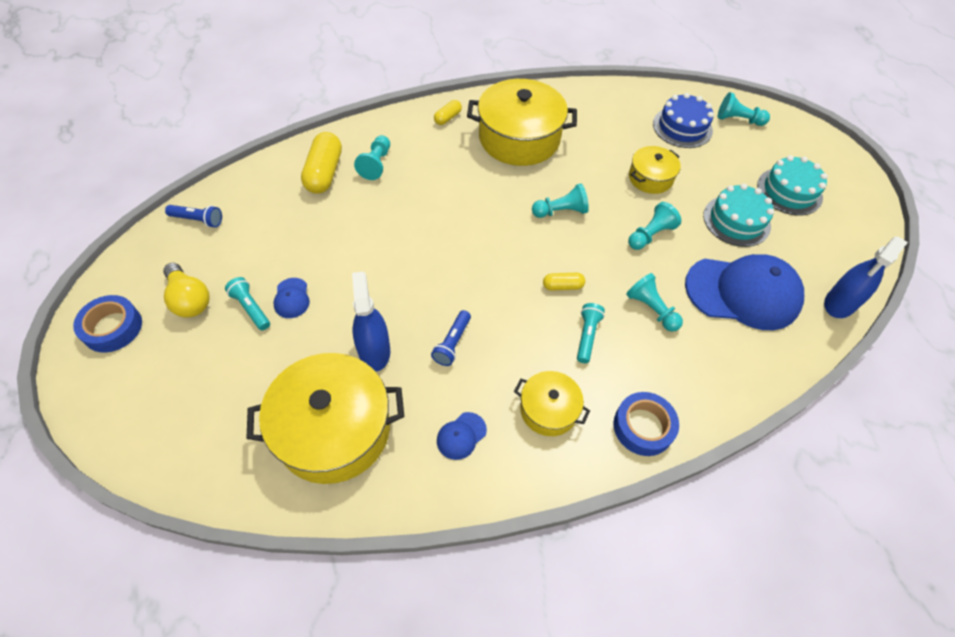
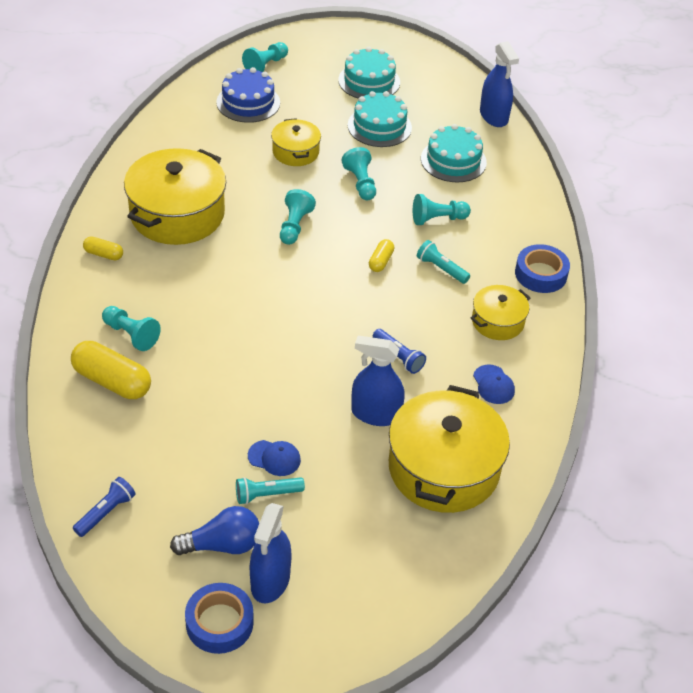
camera: 65 degrees left, 10 degrees down
yellow light bulb [163,263,210,317] -> blue light bulb [170,506,259,555]
yellow capsule [434,100,462,125] -> yellow capsule turned 45 degrees counterclockwise [83,236,123,260]
blue cap [685,254,804,330] -> turquoise cake [421,124,487,182]
none -> blue spray bottle [250,503,292,603]

